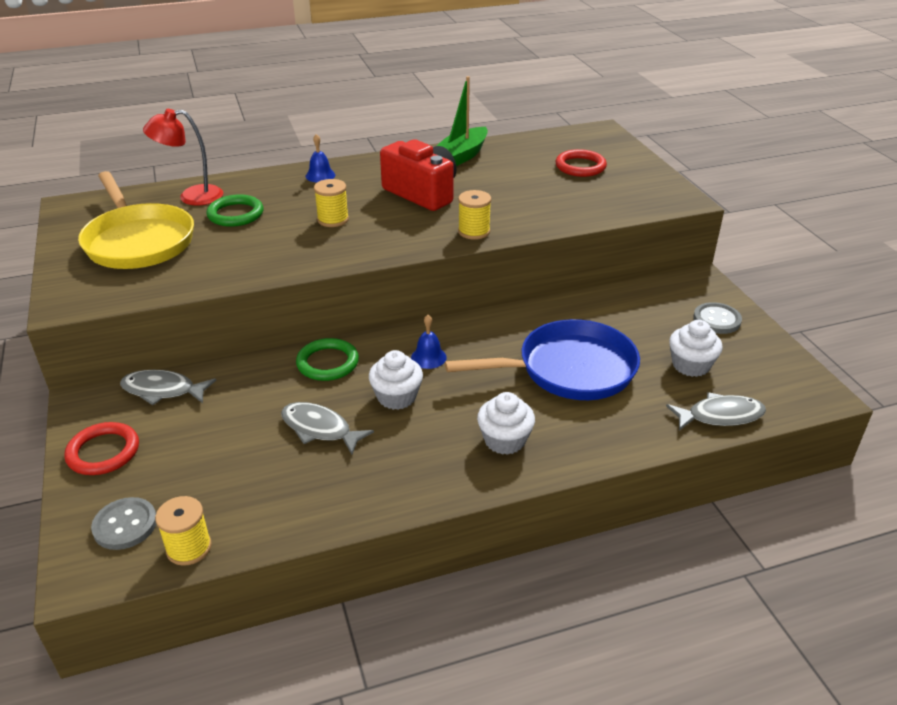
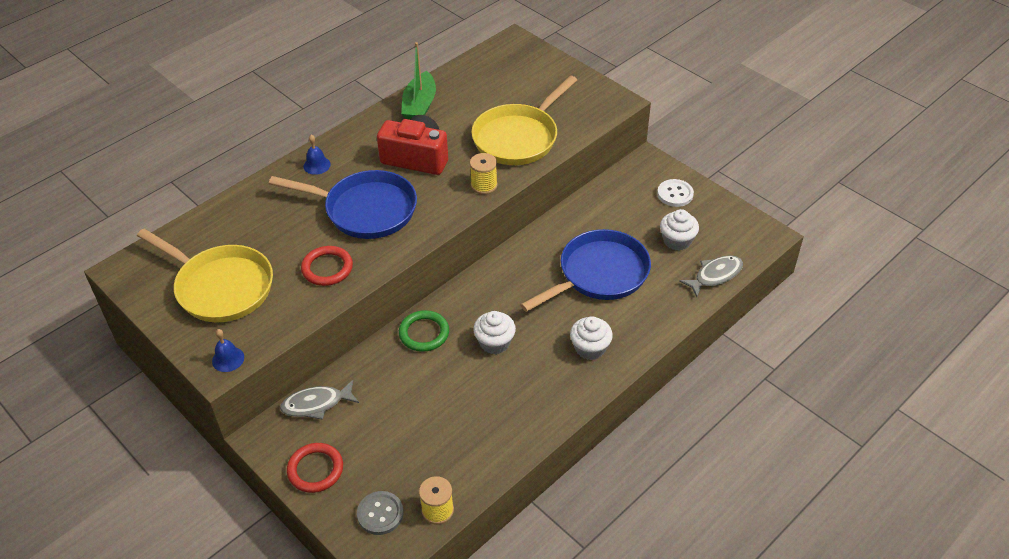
camera: 25 degrees left, 10 degrees up
red lamp [143,109,223,206] -> none
green ring [206,194,264,227] -> none
grey fish [281,402,374,454] -> none
yellow spool [314,179,349,227] -> blue pan [269,170,417,239]
blue bell [411,315,447,369] -> blue bell moved to [212,329,244,372]
red ring [555,149,607,177] -> red ring moved to [301,246,353,286]
grey button [693,302,742,334] -> white button [657,179,694,207]
none -> yellow pan [471,76,577,165]

